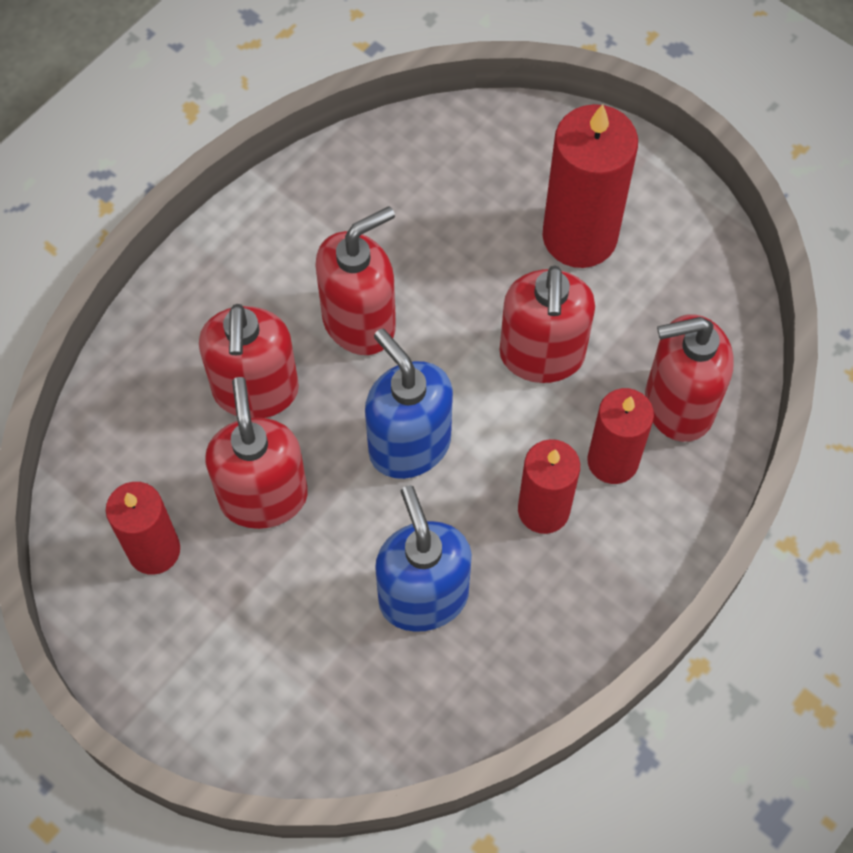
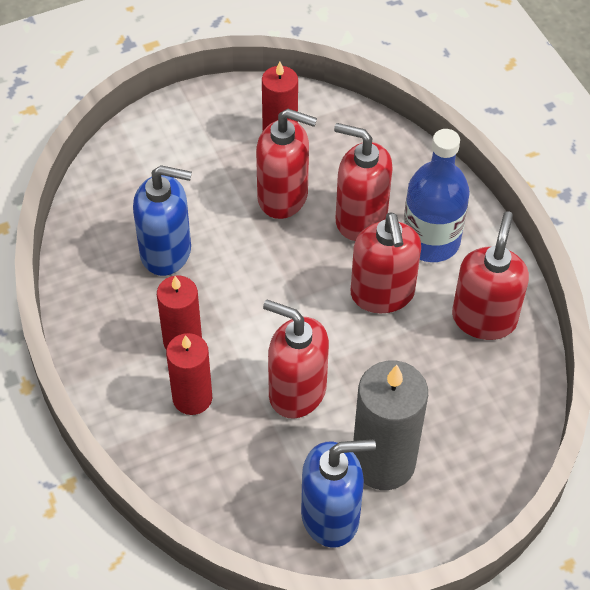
camera: 115 degrees right, 10 degrees down
blue soap dispenser [365,329,453,479] -> blue soap dispenser moved to [301,439,376,548]
red candle [542,104,638,268] -> grey candle [353,360,428,490]
red soap dispenser [645,314,734,442] -> red soap dispenser moved to [452,211,529,340]
none -> blue bottle [404,129,470,262]

